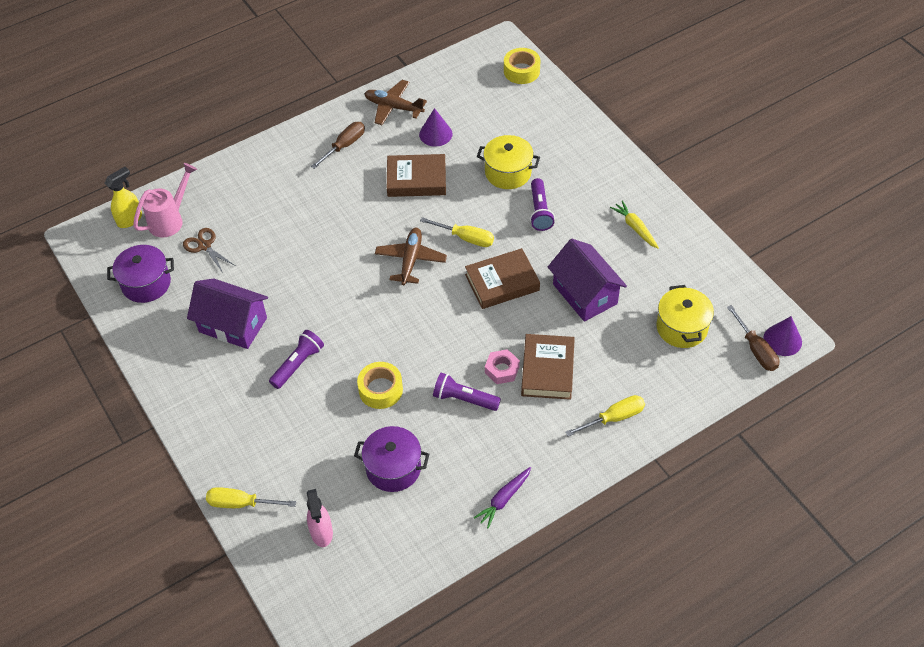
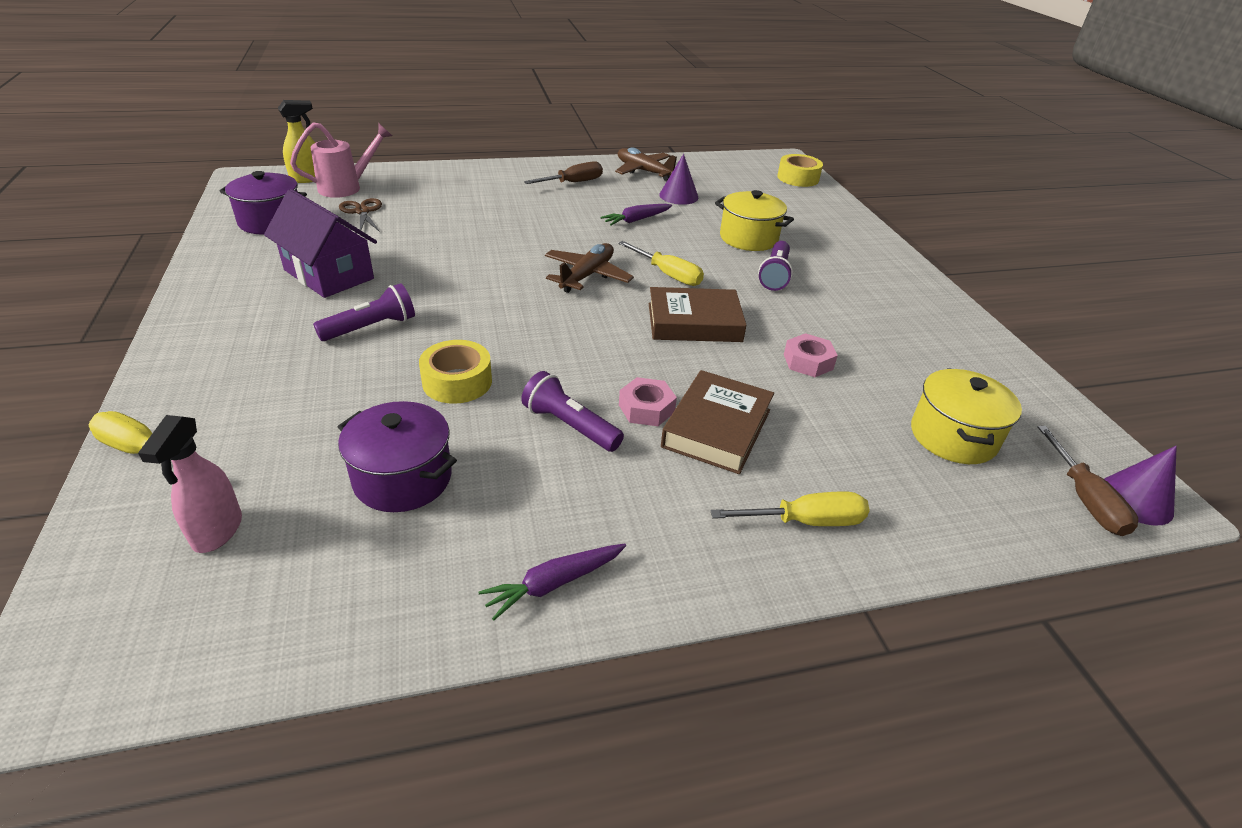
camera: 15 degrees right, 15 degrees down
brown book [387,154,446,197] -> purple carrot [600,204,672,226]
purple house [548,239,627,322] -> pink nut [784,333,838,377]
yellow carrot [610,201,659,249] -> none

